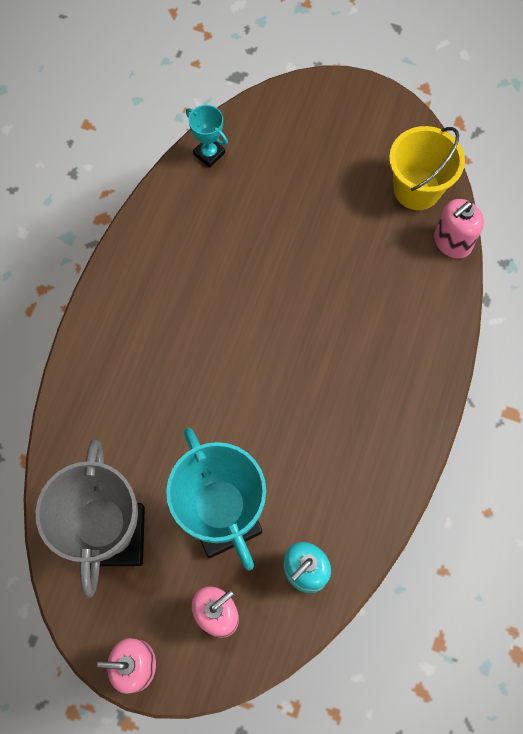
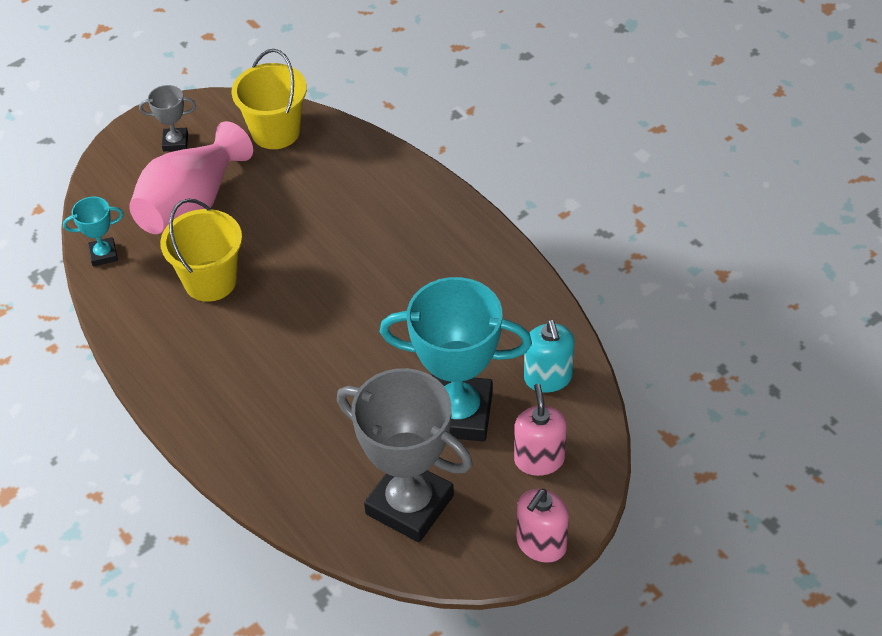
camera: 55 degrees left, 20 degrees down
pink soap dispenser [434,199,484,259] -> none
none -> pink vase [129,121,253,234]
none -> grey trophy [139,85,196,151]
none -> yellow bucket [160,199,242,302]

